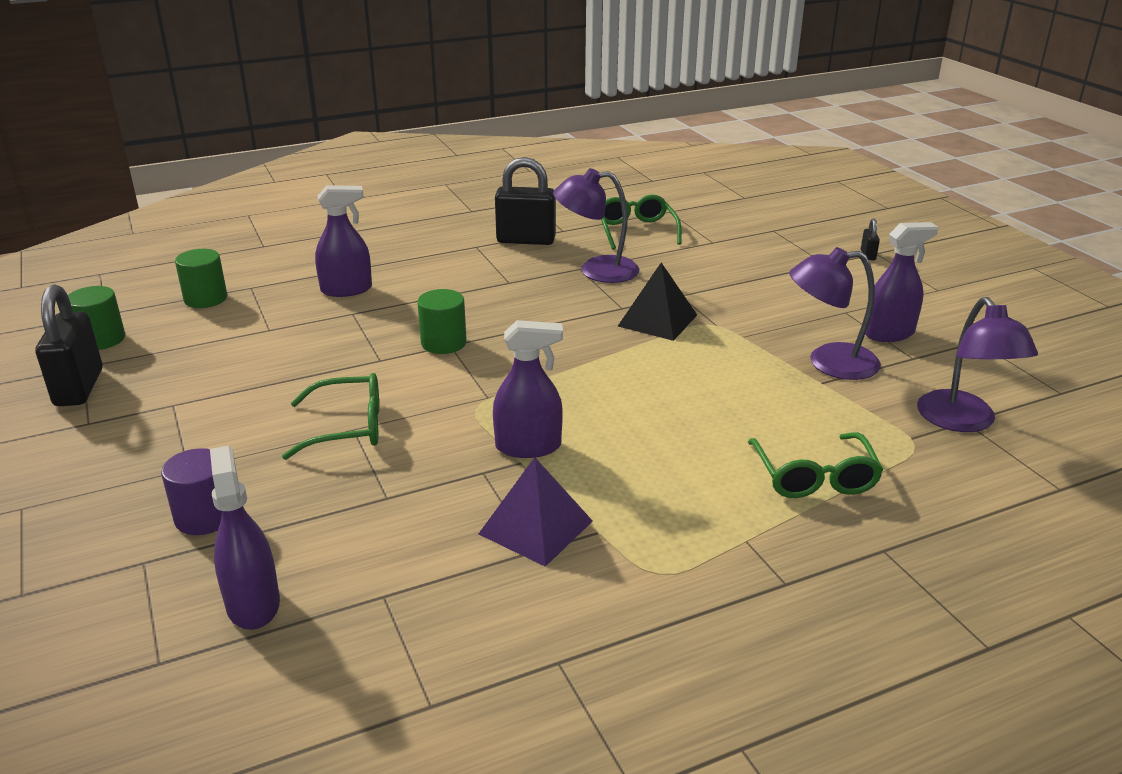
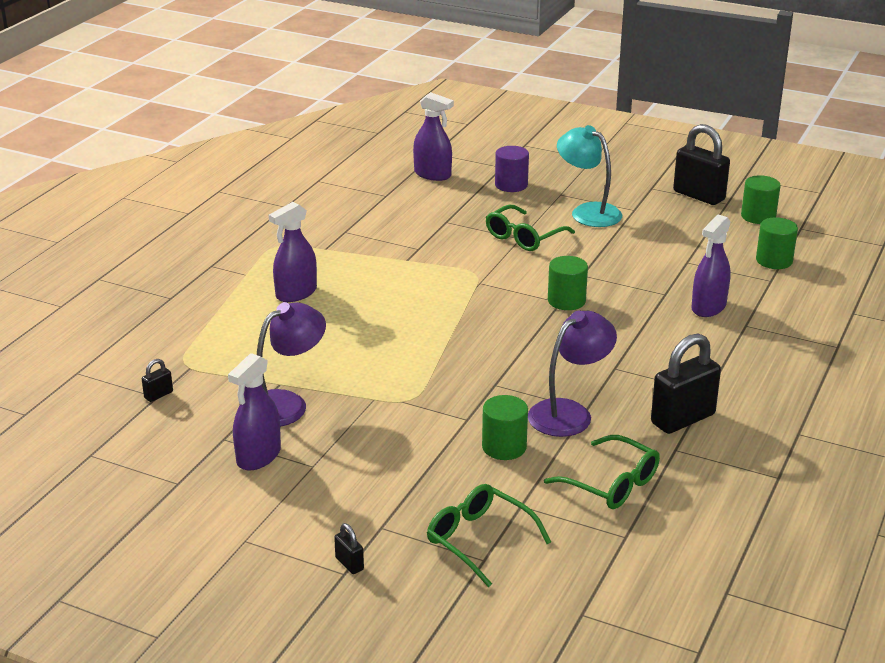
camera: 140 degrees right, 0 degrees up
purple pyramid [479,457,593,567] -> none
purple spray bottle [493,320,563,458] -> purple spray bottle moved to [269,202,317,302]
black pyramid [618,263,697,341] -> none
green glasses [748,432,884,498] -> green glasses moved to [427,484,551,587]
purple lamp [917,297,1038,432] -> black padlock [142,359,173,402]
none -> green cylinder [482,395,528,460]
none -> turquoise lamp [557,125,622,227]

